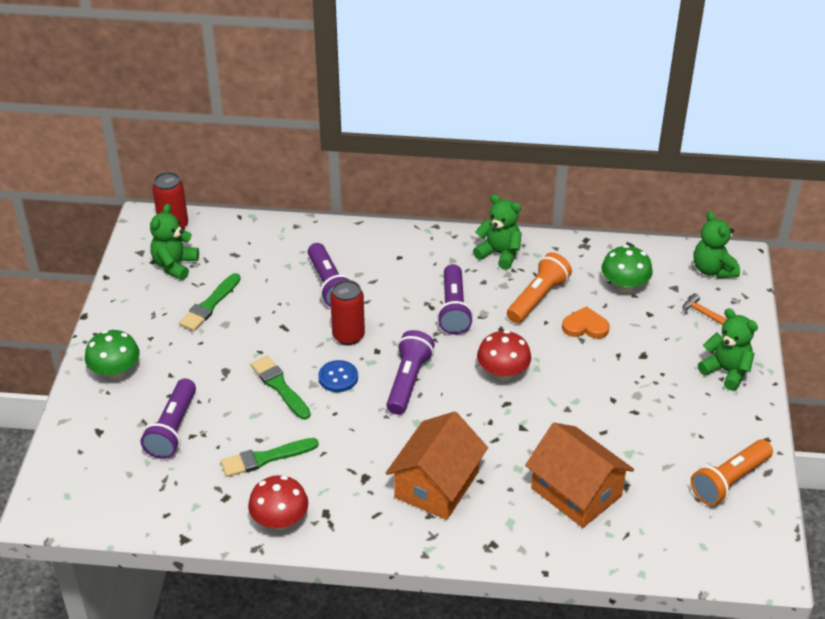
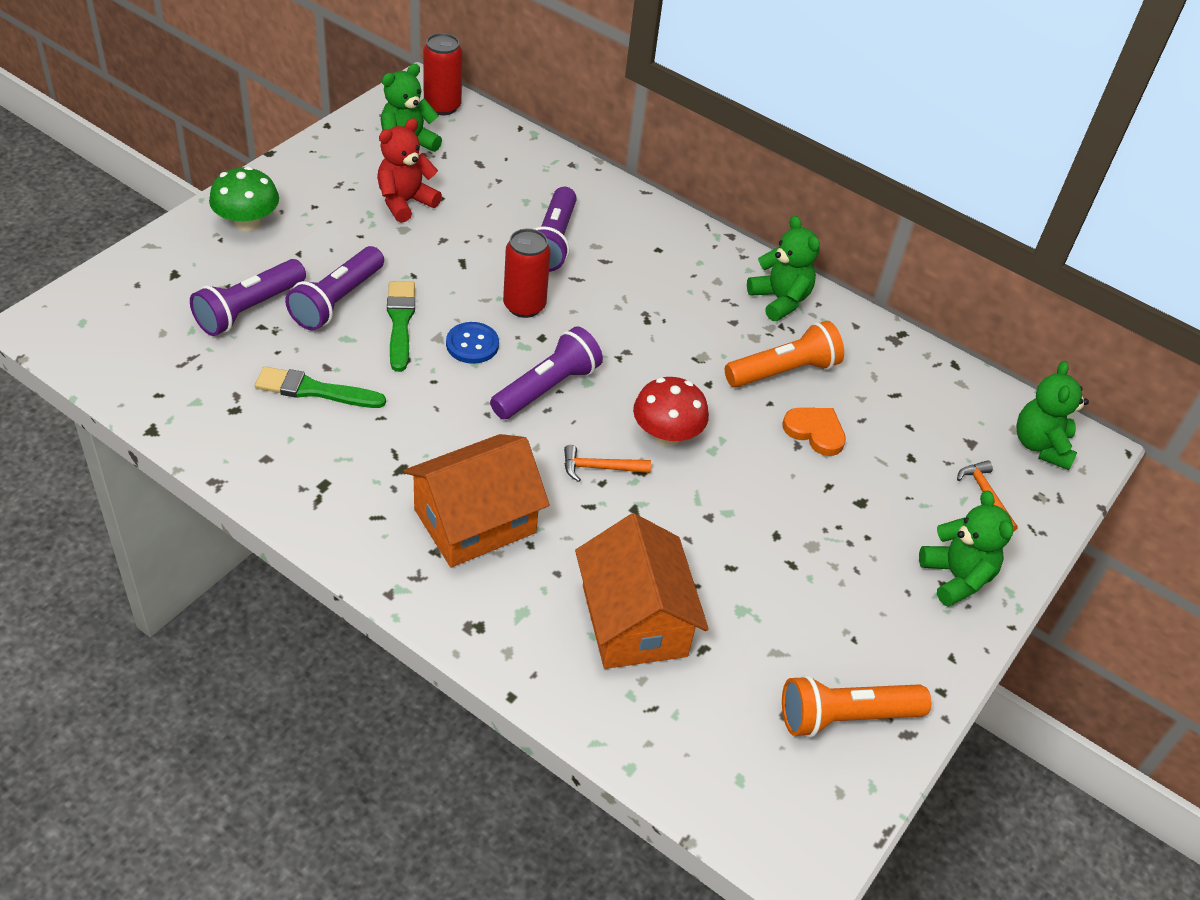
camera: 25 degrees right, 5 degrees up
green brush [179,273,241,331] -> red teddy bear [377,118,442,223]
red mushroom [248,475,308,530] -> none
purple flashlight [437,264,473,335] -> purple flashlight moved to [285,246,384,330]
green mushroom [601,245,653,293] -> none
none -> orange hammer [564,445,651,482]

